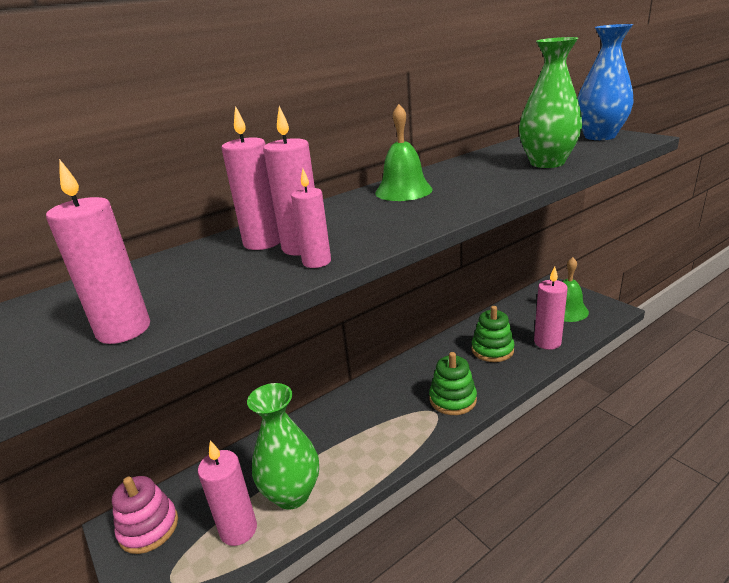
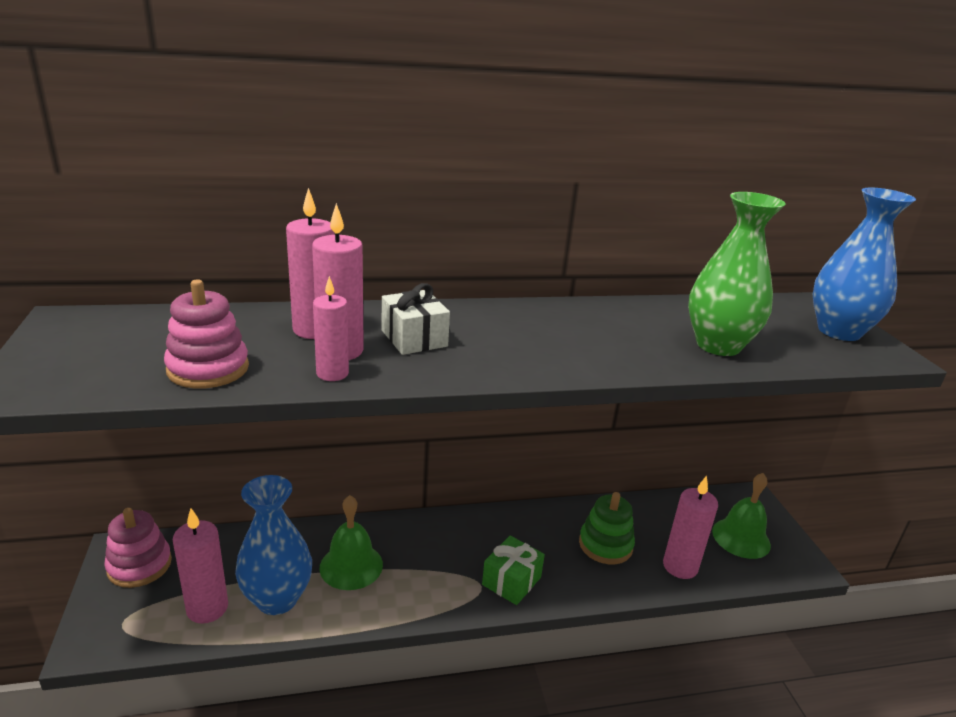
camera: 20 degrees right, 0 degrees up
pink candle [46,159,150,344] -> none
green vase [247,383,319,510] -> blue vase [235,475,312,615]
green bell [375,104,433,201] -> green bell moved to [320,495,383,590]
green stacking toy [429,352,477,415] -> green gift [482,536,545,605]
none -> pink stacking toy [164,279,249,388]
none -> white gift [382,283,450,355]

